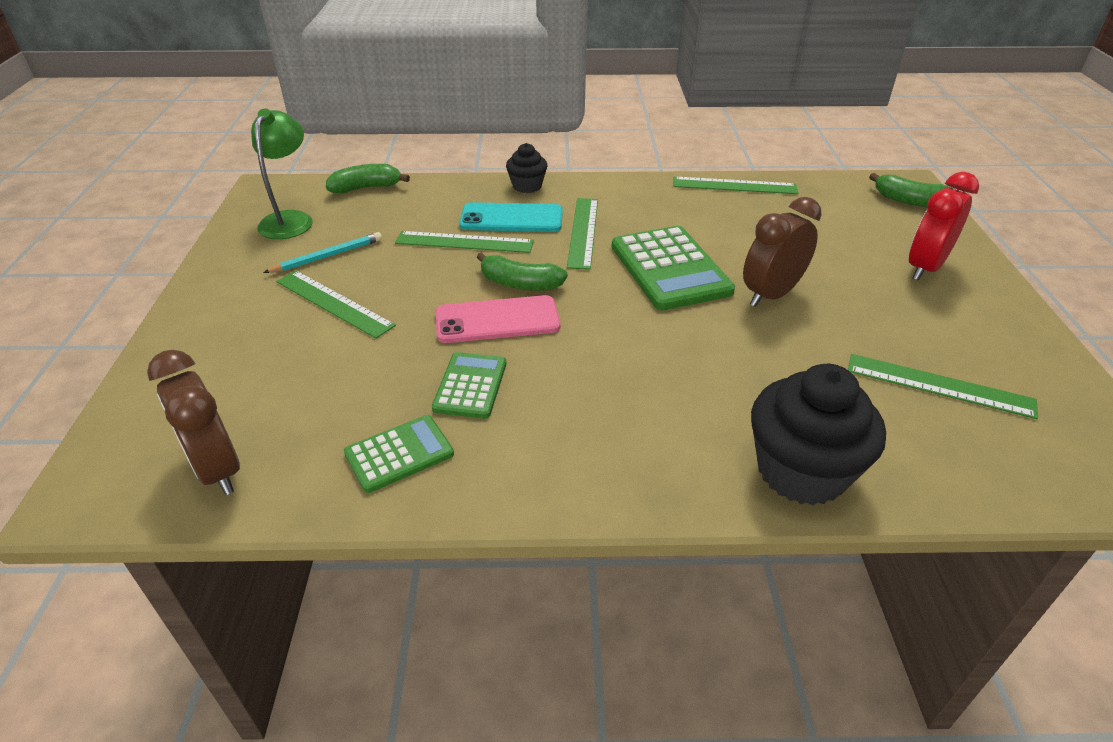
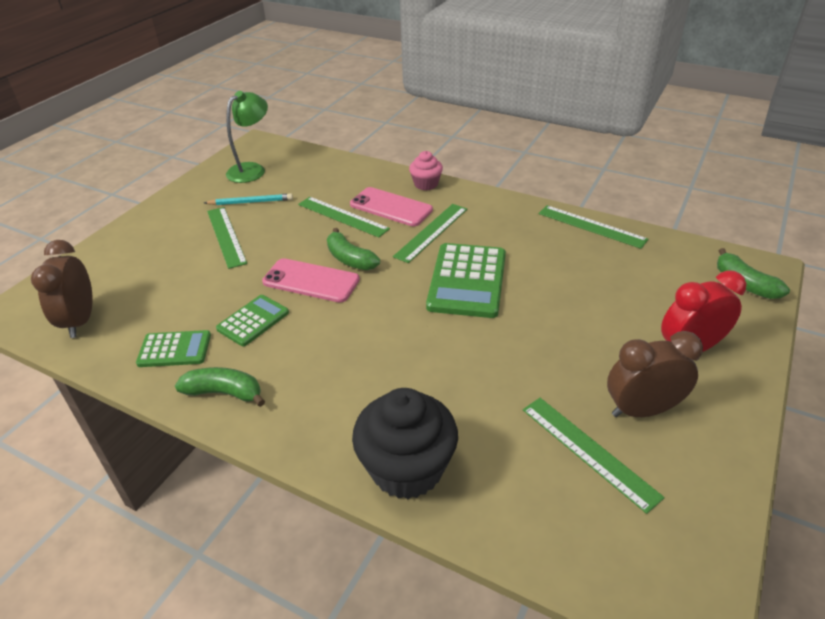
camera: 30 degrees right, 0 degrees up
green banana [326,164,410,194] -> green banana moved to [175,367,265,407]
turquoise phone [459,202,563,232] -> pink phone [350,187,433,226]
black cupcake [506,143,547,193] -> pink cupcake [409,151,443,191]
brown clock [743,197,822,307] -> brown clock moved to [607,331,703,417]

